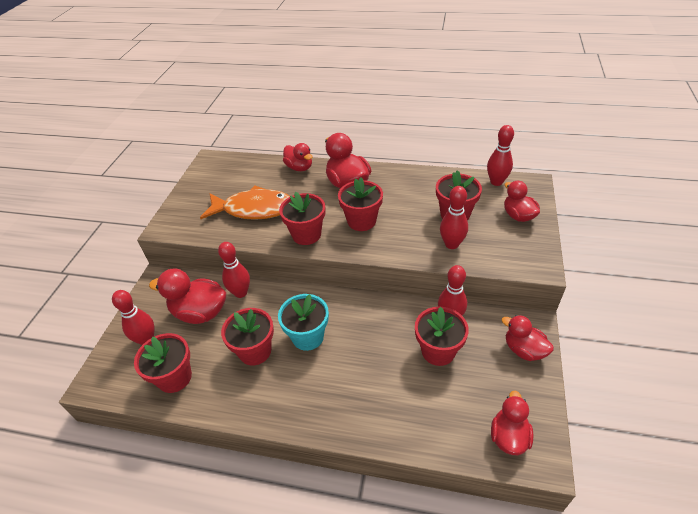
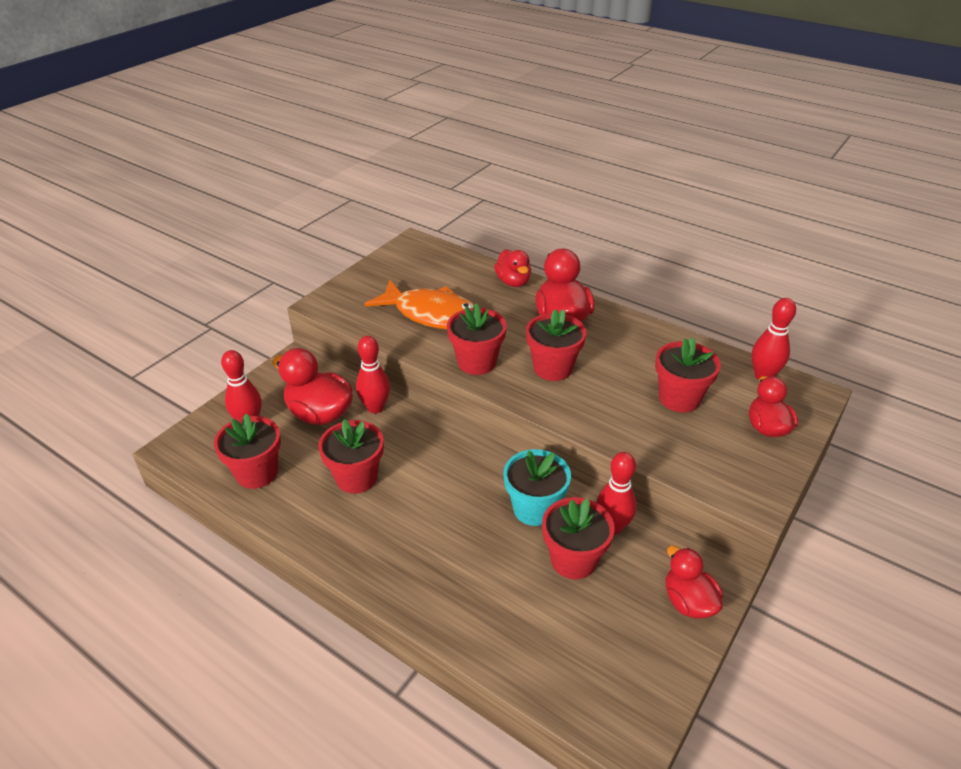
camera: 20 degrees right, 5 degrees down
turquoise flower pot [278,294,329,351] -> turquoise flower pot moved to [504,449,571,526]
red bowling pin [440,186,468,249] -> none
red duck [491,391,534,455] -> none

